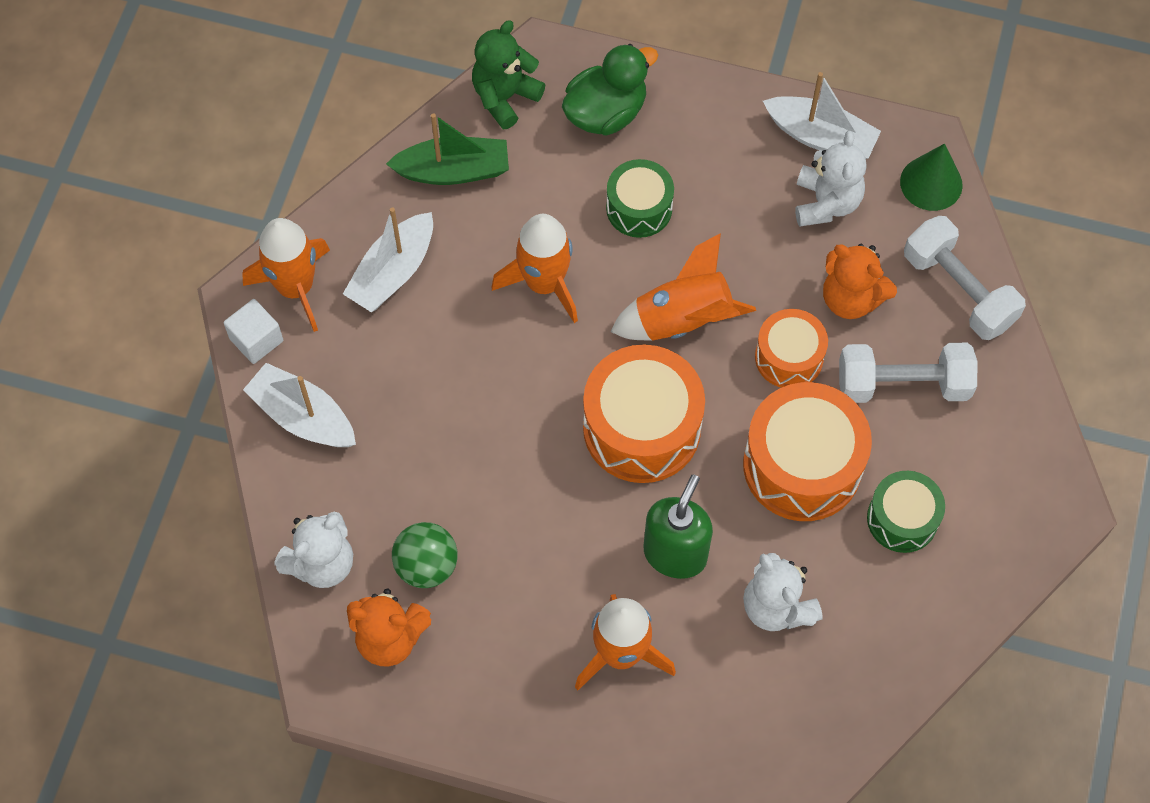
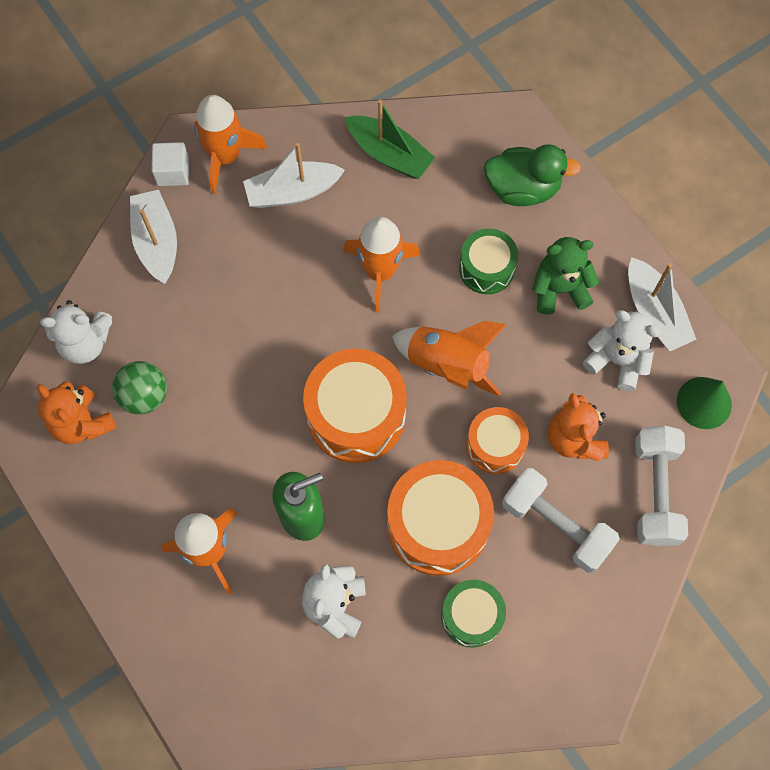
camera: 40 degrees right, 5 degrees up
green teddy bear [472,20,545,129] -> green teddy bear moved to [532,237,599,315]
white teddy bear [795,131,866,227] -> white teddy bear turned 105 degrees counterclockwise [583,310,660,391]

